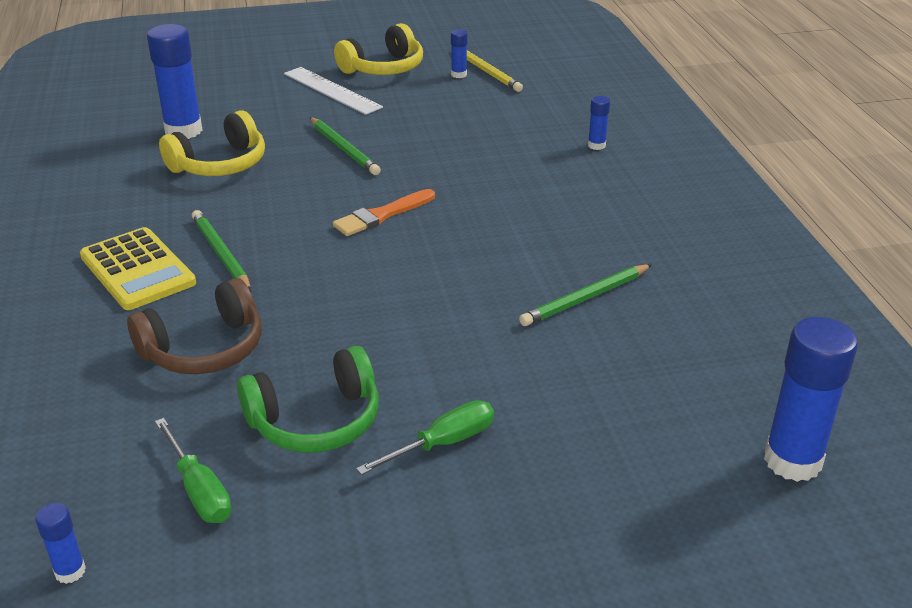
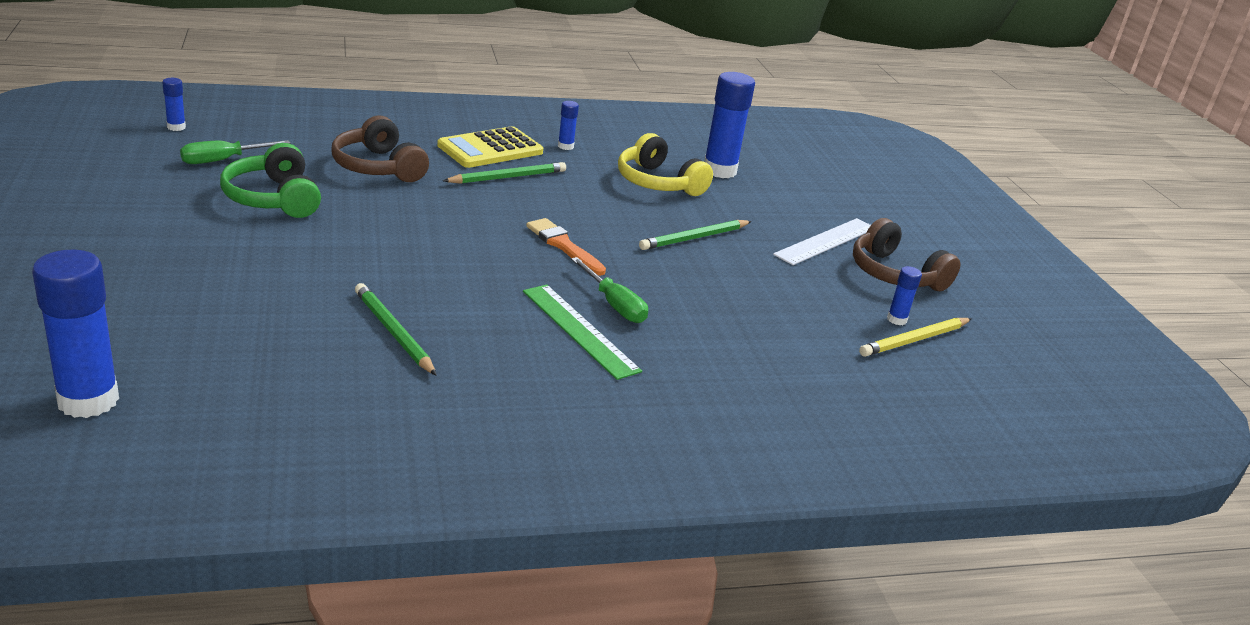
camera: 85 degrees right, 5 degrees down
yellow headphones [334,23,423,75] -> brown headphones [853,218,960,291]
green screwdriver [356,400,494,475] -> green screwdriver moved to [571,257,648,323]
blue glue stick [588,96,610,150] -> blue glue stick moved to [558,101,579,150]
none -> green ruler [523,285,642,380]

